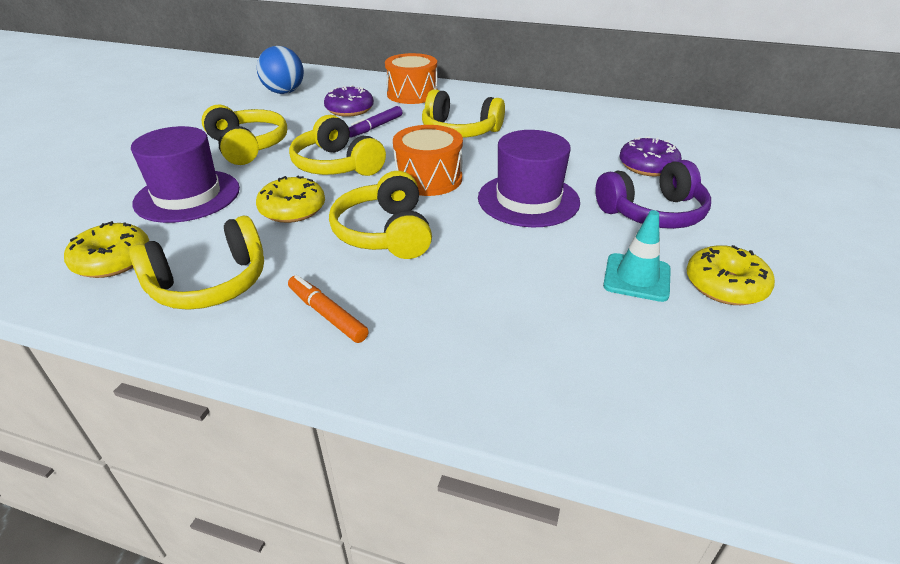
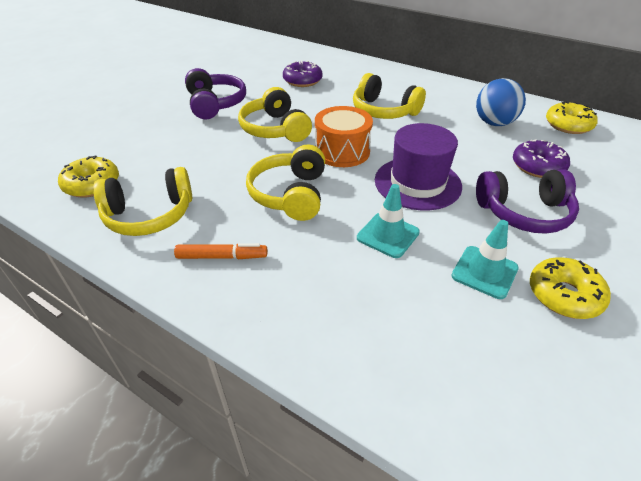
camera: 15 degrees right, 5 degrees up
purple hat [131,126,240,223] -> none
yellow headphones [201,104,287,165] -> purple headphones [185,68,246,119]
yellow donut [256,176,325,223] -> yellow donut moved to [546,101,598,134]
blue ball [257,46,304,94] -> blue ball moved to [476,78,526,126]
orange marker [288,275,369,343] -> orange marker turned 120 degrees clockwise [174,243,267,259]
purple marker [349,106,402,138] -> none
orange drum [385,53,438,104] -> none
none -> turquoise traffic cone [357,184,420,258]

